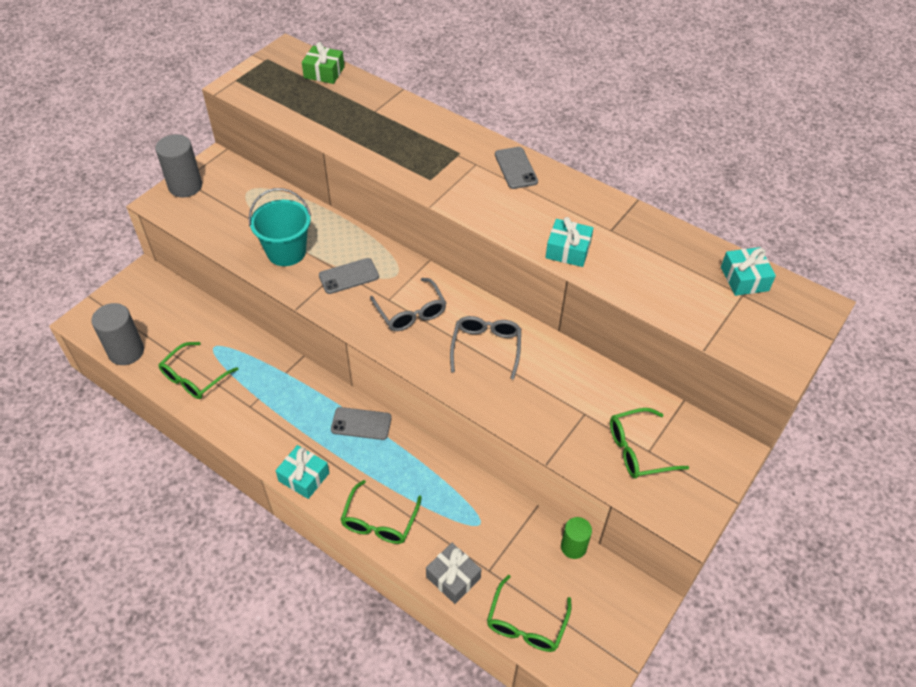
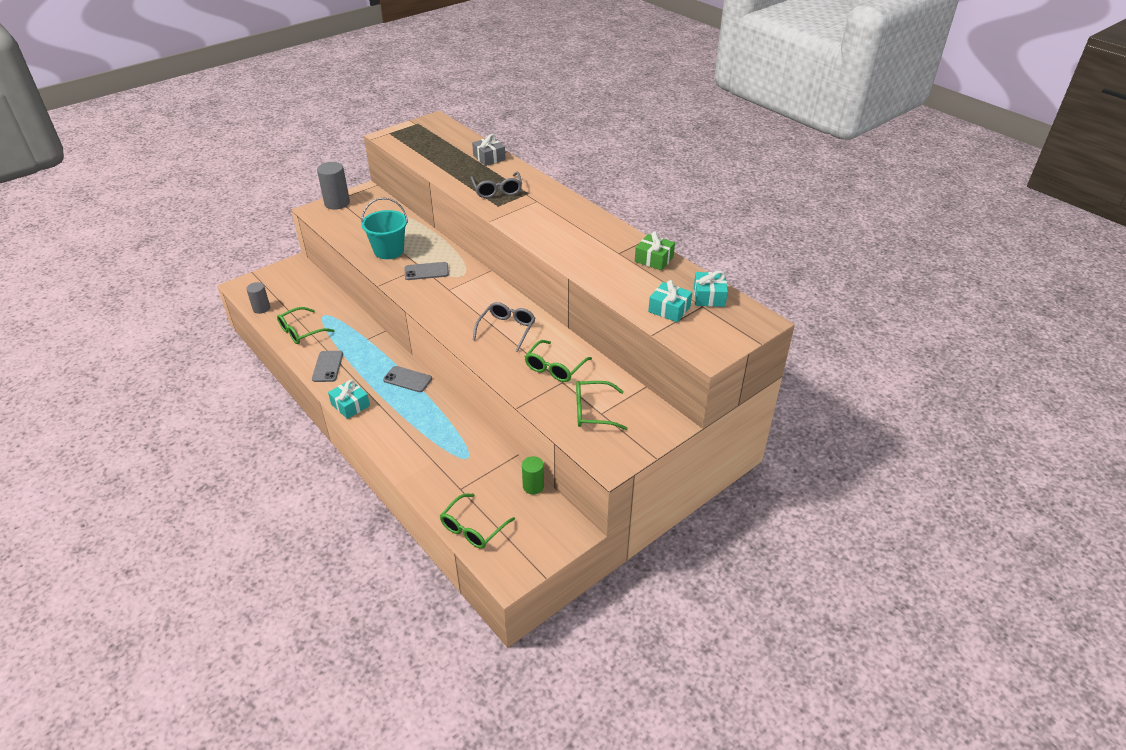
camera: 15 degrees right, 10 degrees down
grey cylinder [91,303,144,365] -> grey cylinder [246,282,270,314], size x0.64
green gift [302,42,344,84] -> green gift moved to [635,232,675,270]
green glasses [340,480,422,544] -> green glasses moved to [524,340,592,382]
grey glasses [370,278,446,331] -> grey glasses moved to [471,172,522,198]
grey gift [426,543,481,604] -> grey gift moved to [472,134,506,166]
grey phone [495,147,538,189] -> grey phone moved to [312,351,343,382]
turquoise gift [545,217,594,267] -> turquoise gift moved to [648,280,692,322]

